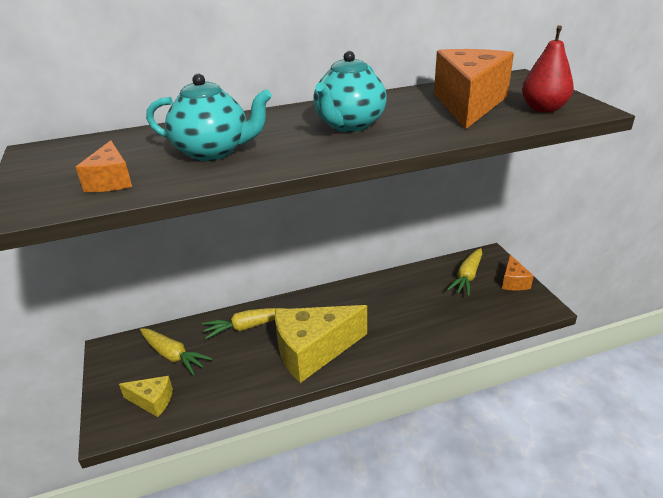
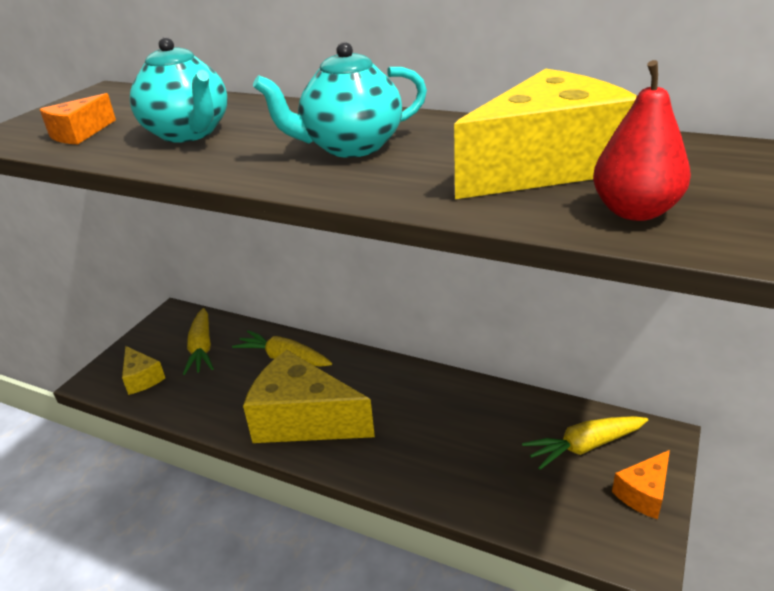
camera: 45 degrees right, 0 degrees up
orange cheese [434,49,514,129] -> yellow cheese [454,69,637,199]

